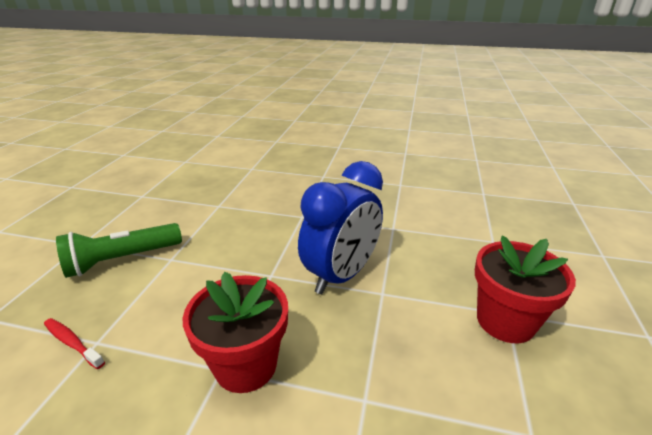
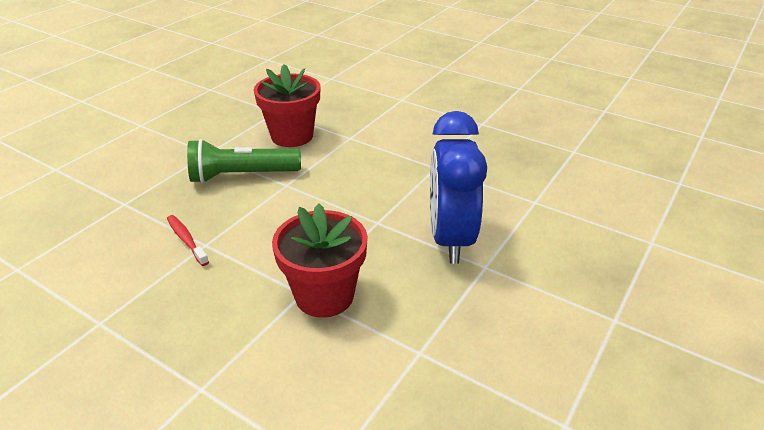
camera: 20 degrees right, 5 degrees up
blue clock [298,161,383,294] -> blue clock turned 120 degrees clockwise [430,111,487,264]
red flower pot [475,235,576,343] -> red flower pot moved to [254,64,320,147]

